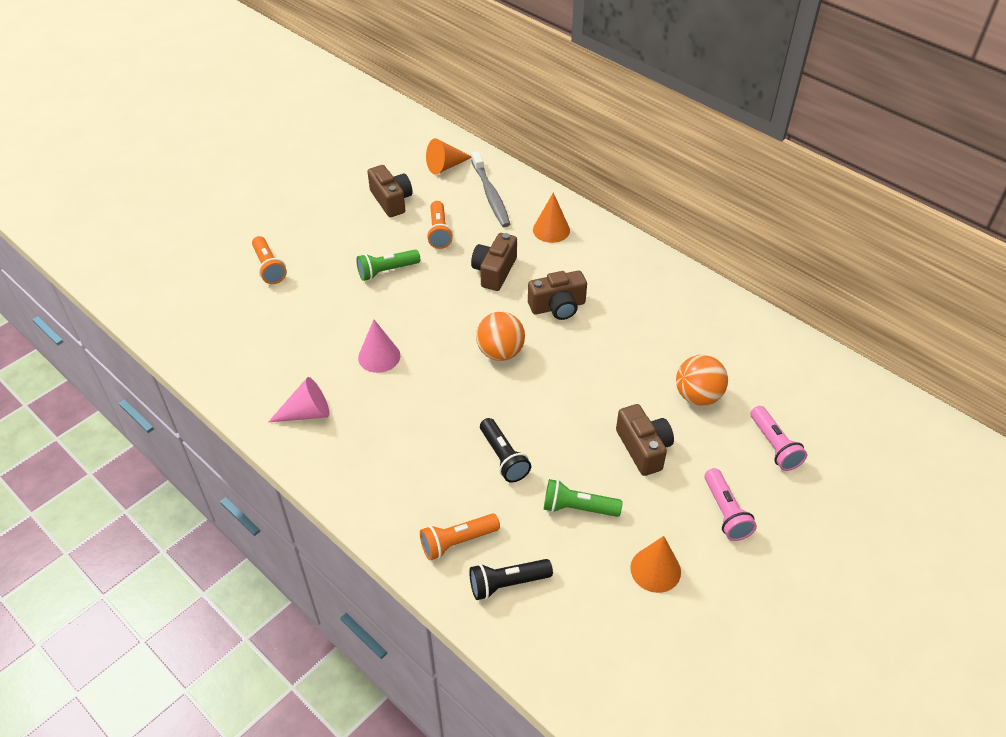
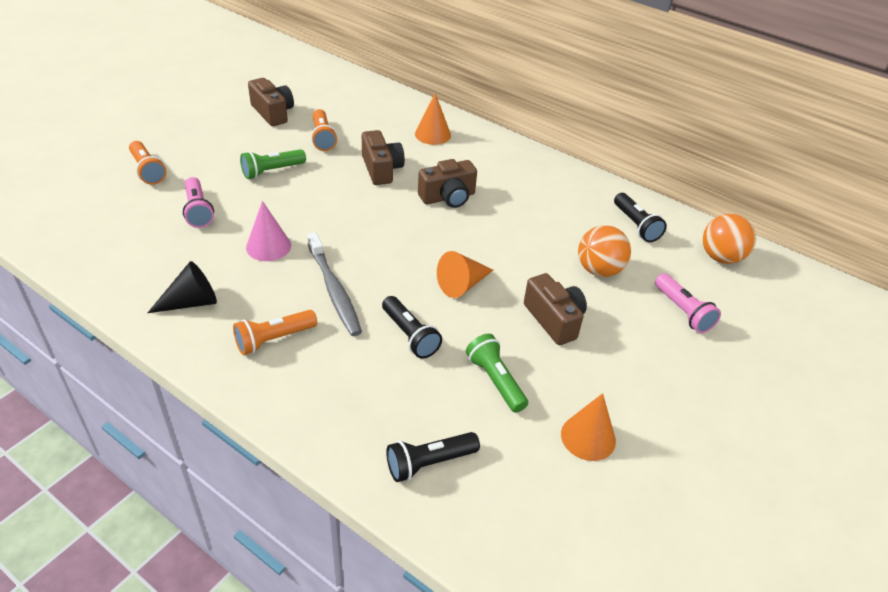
camera: 10 degrees left, 5 degrees down
pink cone [268,377,330,422] -> black cone [148,261,217,313]
orange flashlight [420,513,500,560] -> orange flashlight moved to [233,310,317,355]
orange cone [426,138,472,175] -> orange cone moved to [437,251,493,298]
grey toothbrush [471,151,510,227] -> grey toothbrush moved to [307,232,362,336]
brown camera [471,233,517,291] -> brown camera turned 150 degrees clockwise [362,130,405,185]
orange ball [476,312,525,361] -> orange ball moved to [703,214,756,264]
green flashlight [544,479,622,517] -> green flashlight turned 60 degrees clockwise [466,334,528,413]
pink flashlight [705,468,757,541] -> pink flashlight moved to [183,177,214,228]
none -> black flashlight [614,193,667,242]

